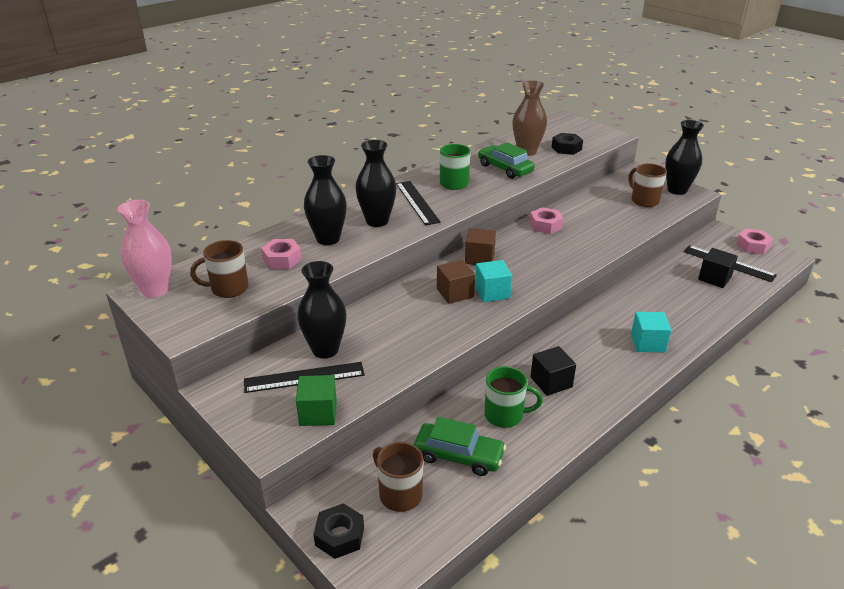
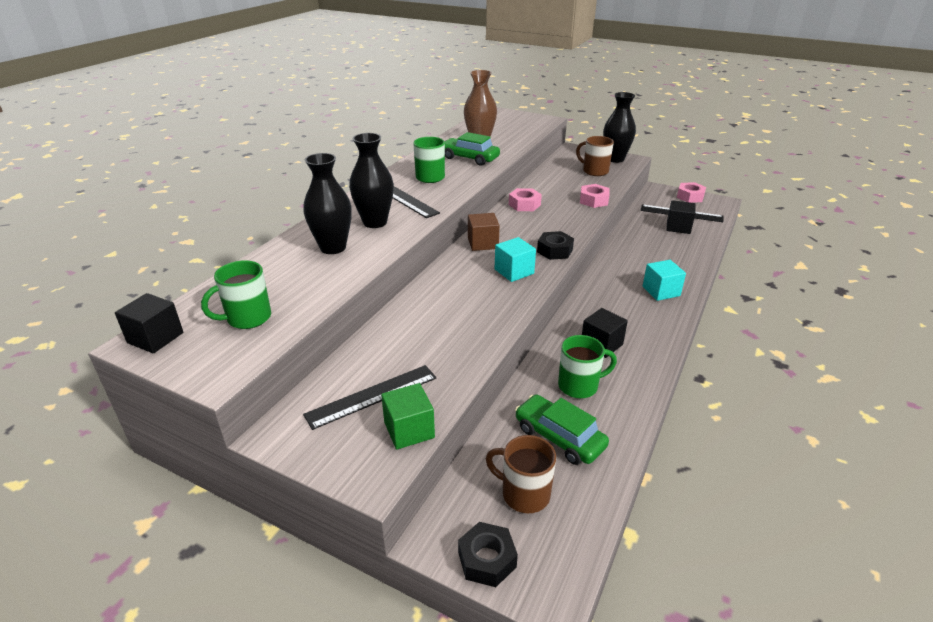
camera: 20 degrees left, 0 degrees up
pink vase [118,200,172,298] -> black cube [115,293,183,353]
brown mug [190,240,249,298] -> green mug [201,260,271,329]
pink nut [261,239,302,269] -> pink nut moved to [580,184,610,208]
black vase [297,261,346,359] -> none
green car [414,417,506,476] -> green car turned 135 degrees counterclockwise [515,394,609,465]
brown cube [437,260,475,304] -> none
black nut [552,133,583,155] -> black nut moved to [537,231,574,260]

